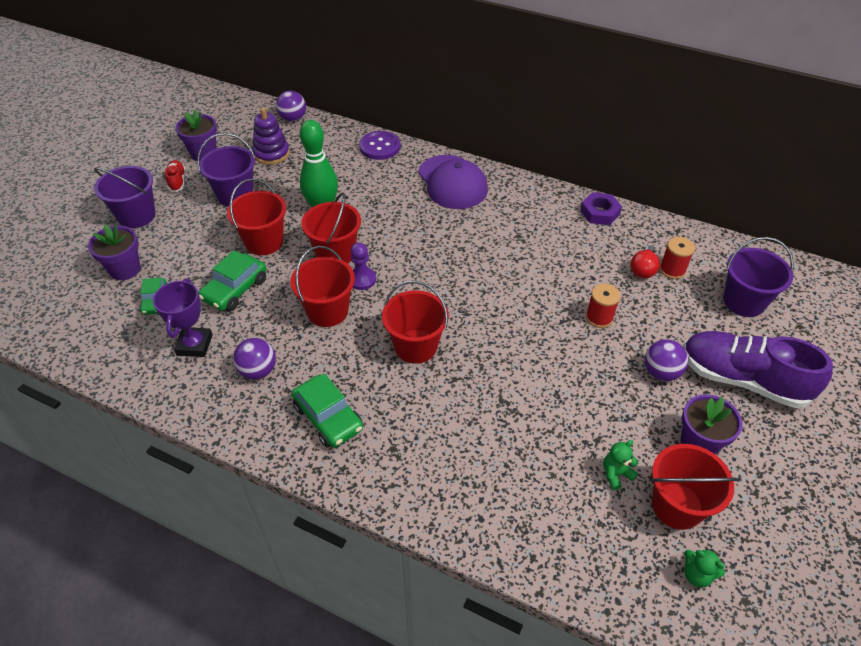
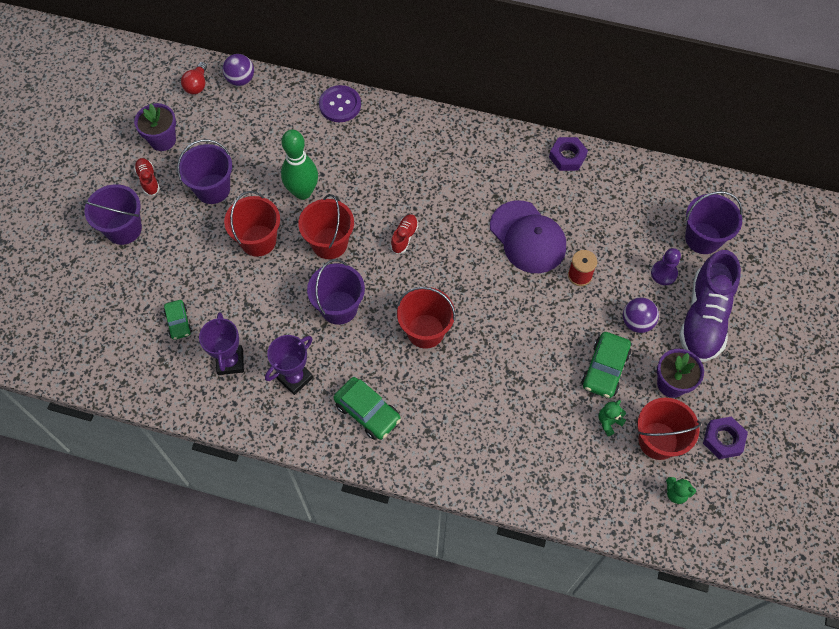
camera: 10 degrees left, 15 degrees up
purple flower pot [88,224,141,280] -> none
green car [198,250,267,311] -> green car moved to [581,332,631,398]
purple ball [233,338,276,379] -> purple trophy [265,335,313,395]
purple stacking toy [252,108,290,165] -> none
red bucket [290,246,355,327] -> purple bucket [307,259,365,325]
purple pawn [351,243,376,290] -> purple pawn moved to [651,248,681,285]
purple cap [418,155,488,209] -> purple cap moved to [490,200,566,273]
red light bulb [630,245,660,278] -> red light bulb moved to [181,62,207,94]
red spool [659,237,695,279] -> none
purple shoe [683,331,833,408] -> purple shoe turned 90 degrees counterclockwise [679,250,741,362]
none -> red shoe [390,214,418,254]
none -> purple nut [703,416,748,459]

